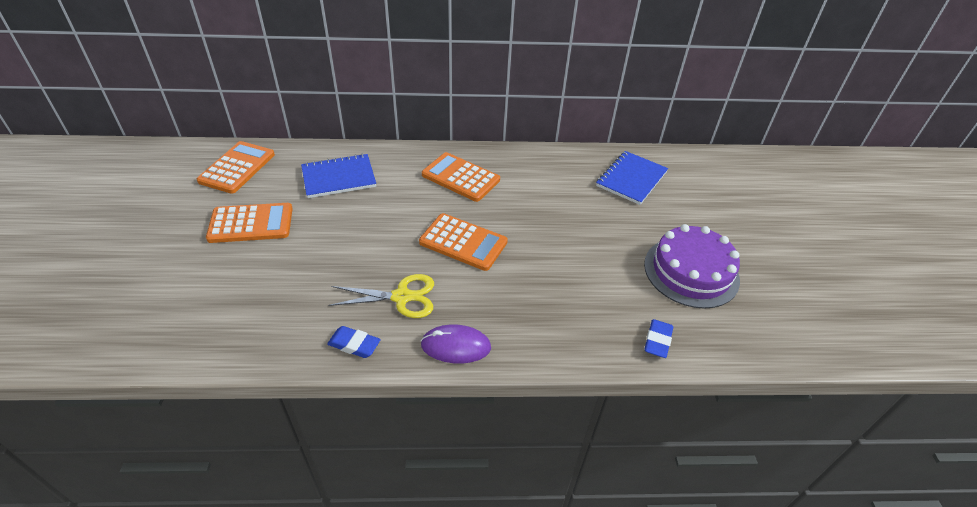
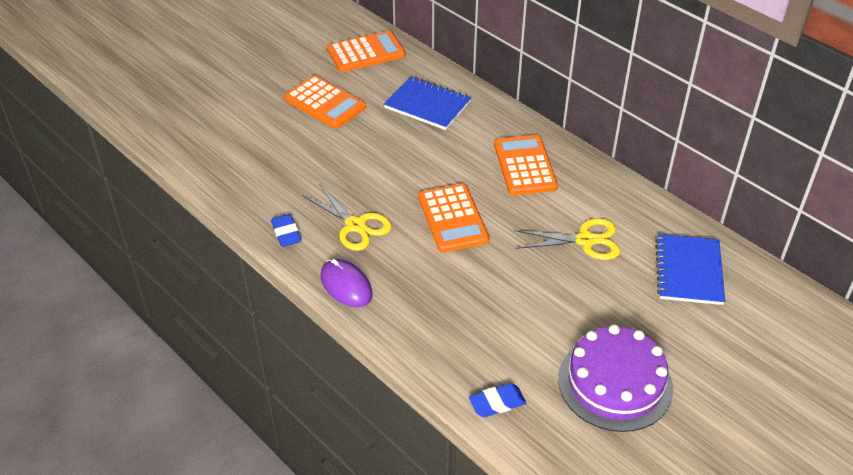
camera: 50 degrees right, 0 degrees up
blue notebook [596,151,668,205] -> blue notebook turned 75 degrees counterclockwise [655,234,725,305]
none -> yellow scissors [514,218,620,260]

